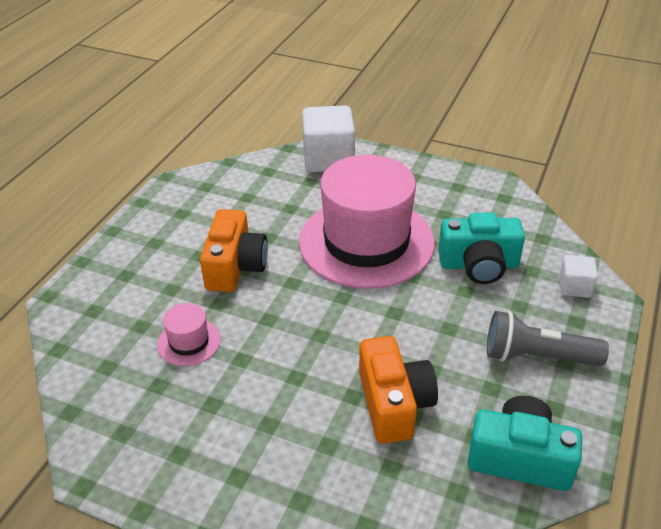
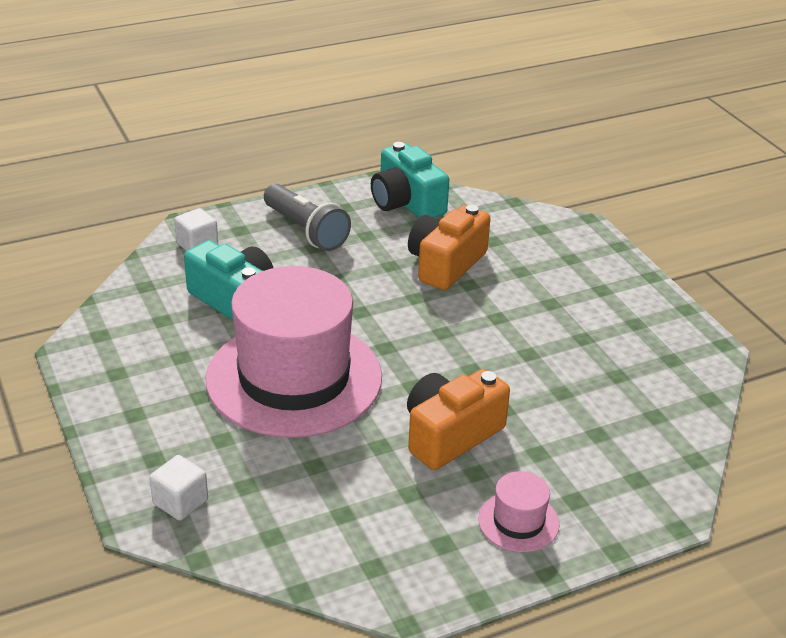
camera: 140 degrees left, 5 degrees down
pink hat [157,303,221,366] -> pink hat moved to [478,471,560,552]
white cube [302,105,355,172] -> white cube [149,455,208,521], size x0.51

